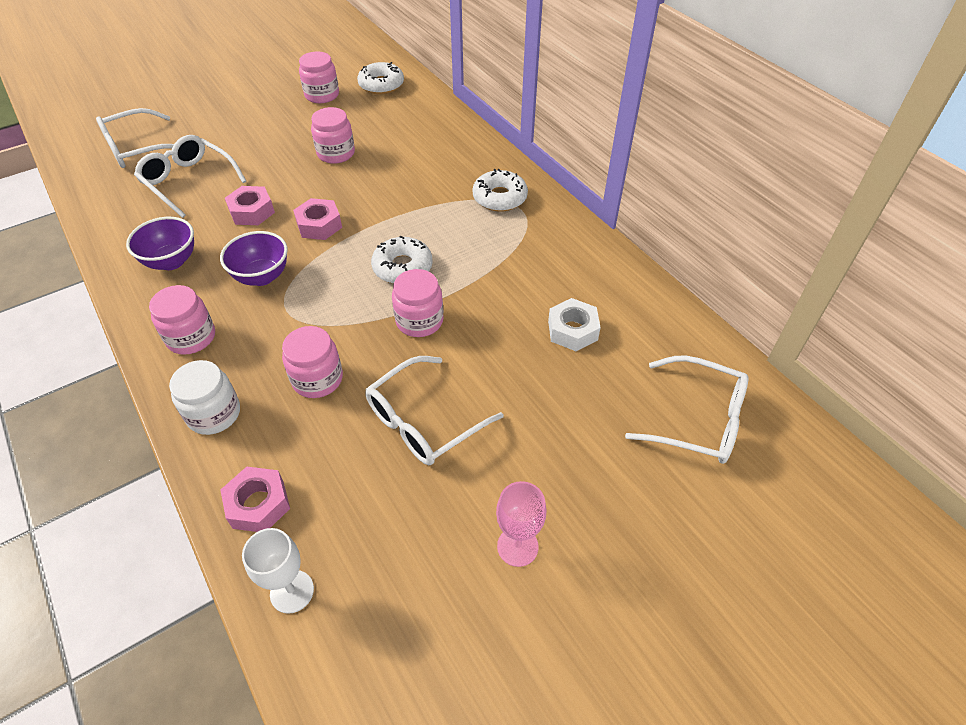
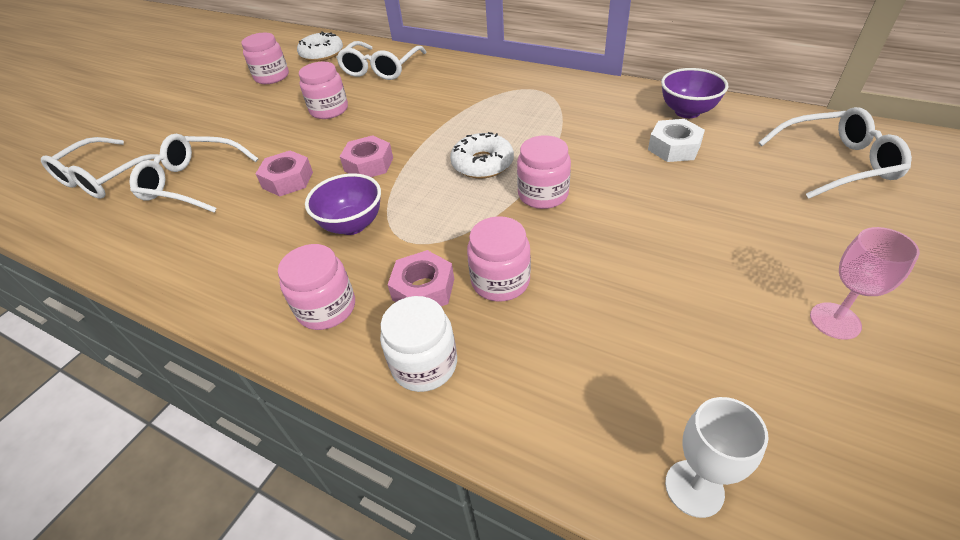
camera: 25 degrees left, 5 degrees down
purple bowl [126,217,194,270] -> purple bowl moved to [661,68,728,118]
pink nut [220,467,290,532] -> pink nut moved to [387,250,454,306]
white glasses [365,356,503,465] -> white glasses moved to [336,41,427,80]
white donut [473,169,528,212] -> none

